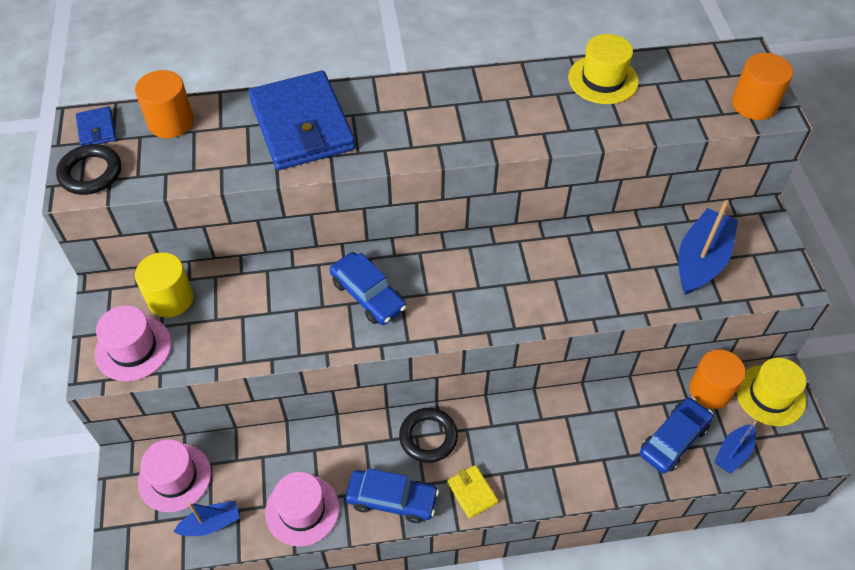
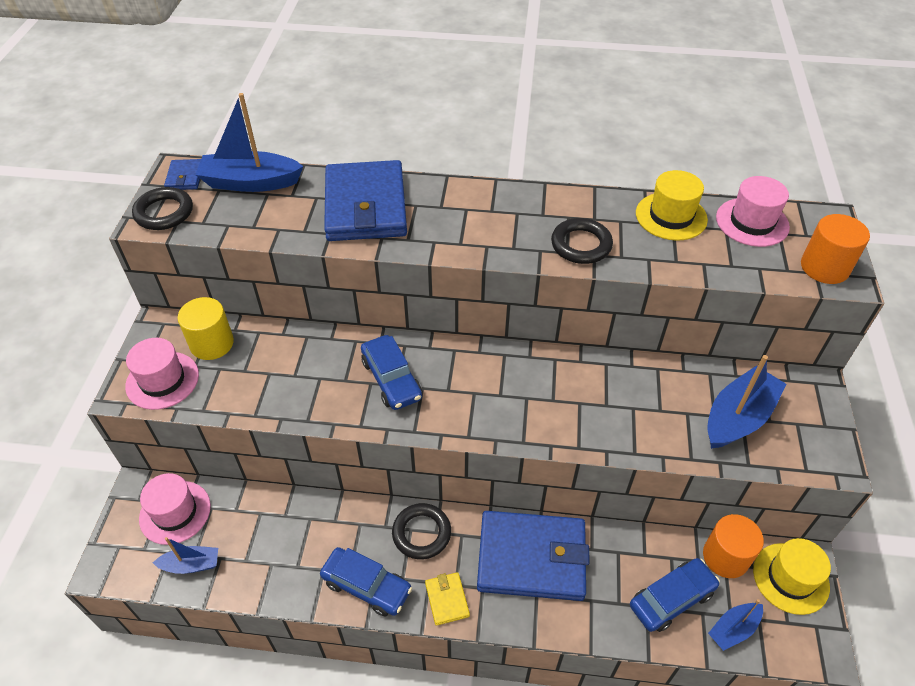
camera: 15 degrees right, 5 degrees down
orange cylinder [135,70,194,138] -> blue boat [195,93,304,192]
pink hat [265,472,339,546] -> pink hat moved to [716,176,790,247]
none -> blue wallet [477,511,590,601]
none -> black ring [551,218,613,264]

